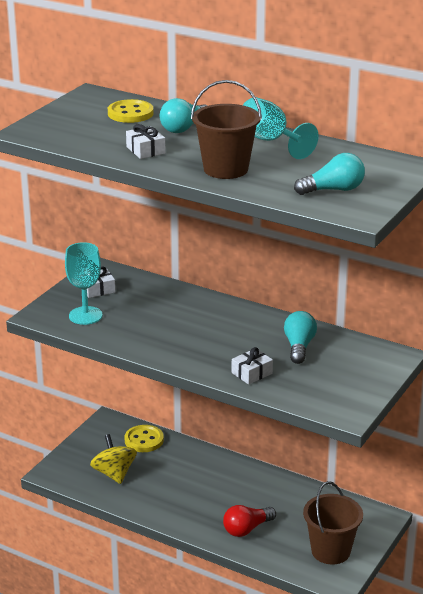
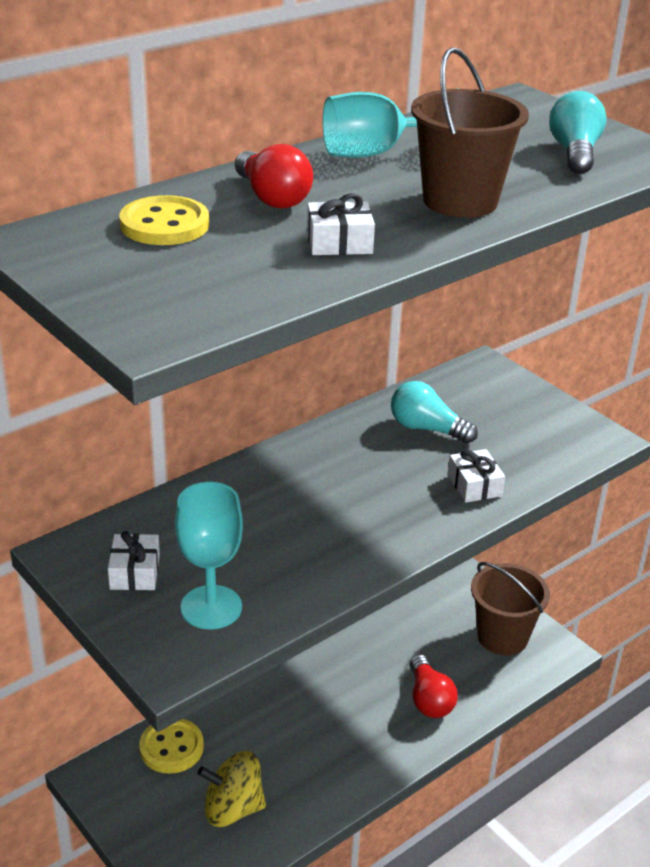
camera: 70 degrees left, 5 degrees up
turquoise light bulb [160,98,207,133] -> red light bulb [235,144,313,209]

